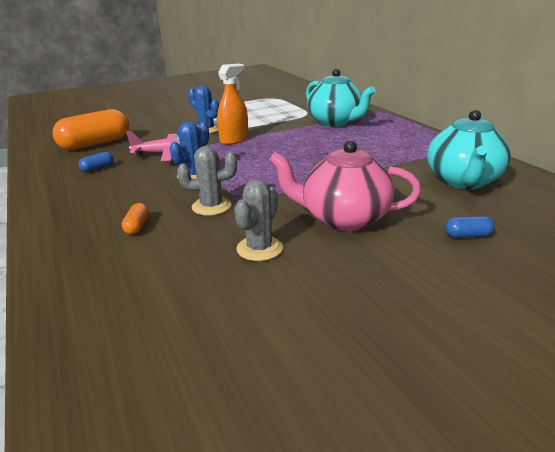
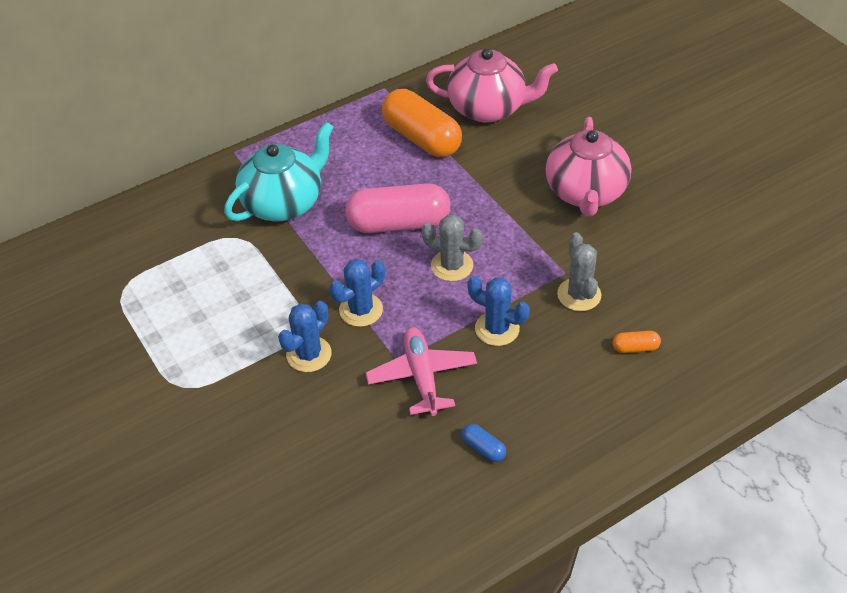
camera: 95 degrees left, 20 degrees up
orange capsule [52,109,129,150] -> orange capsule moved to [382,89,462,157]
orange spray bottle [217,64,248,145] -> blue cactus [329,259,385,327]
grey cactus [234,179,283,261] -> grey cactus moved to [421,215,483,281]
turquoise teapot [427,110,511,189] -> pink teapot [426,48,558,123]
blue capsule [445,216,495,238] -> none
none -> pink capsule [345,183,451,233]

